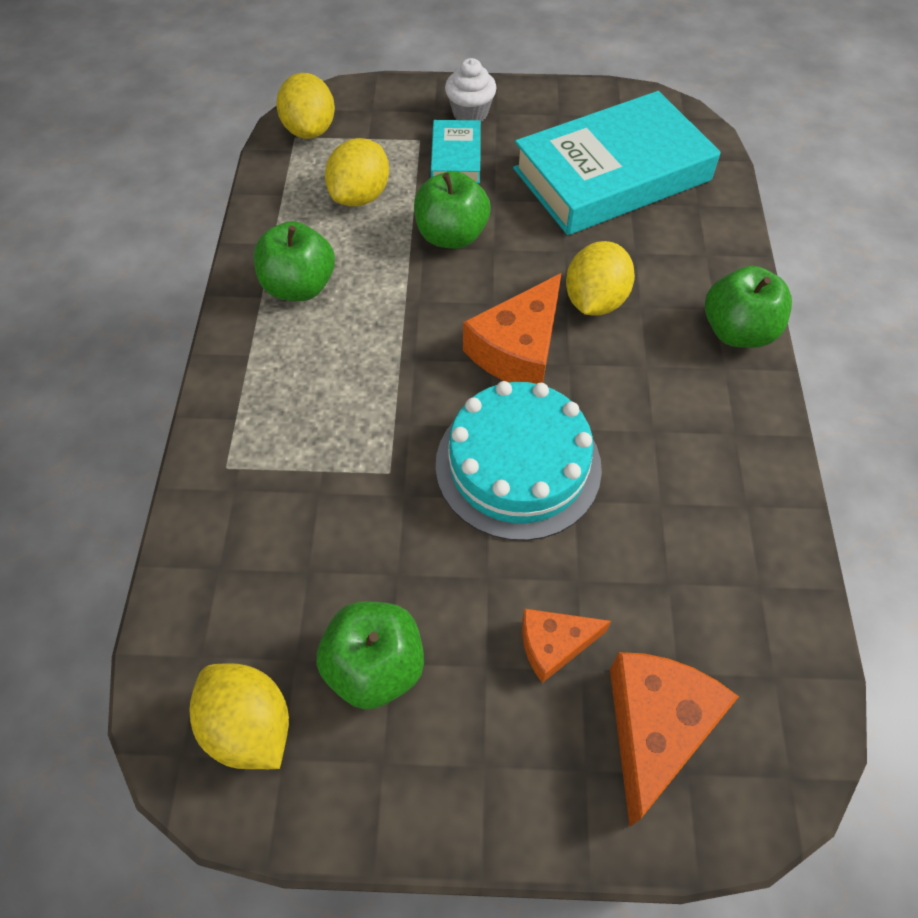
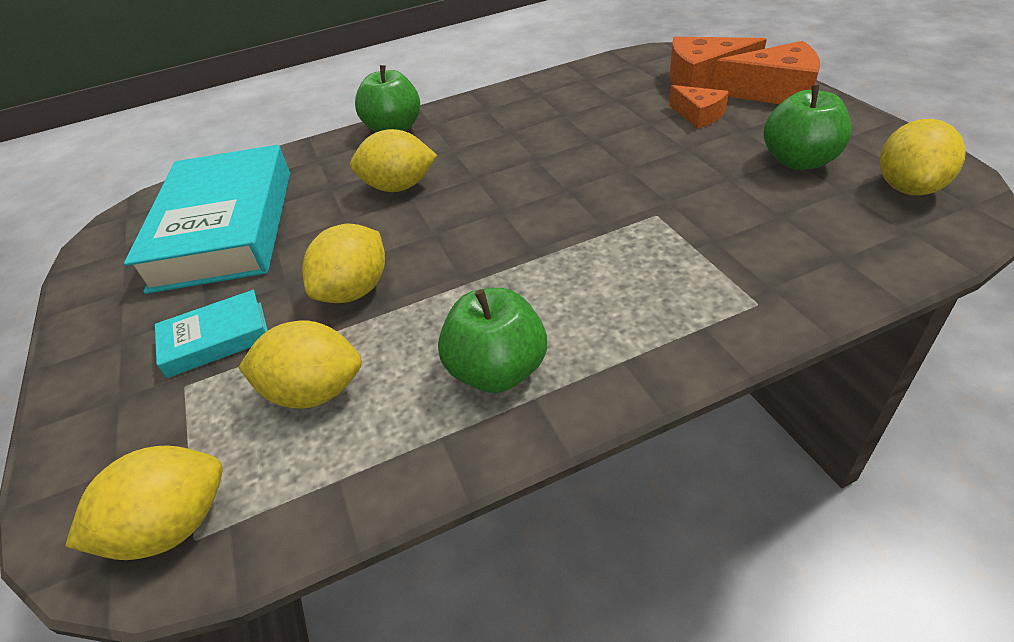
camera: 110 degrees left, 15 degrees down
green apple [414,171,491,249] -> yellow lemon [302,224,385,303]
turquoise cake [436,381,602,541] -> none
white cupcake [445,58,496,121] -> none
orange cheese [463,273,561,384] -> orange cheese moved to [713,41,820,104]
turquoise book [513,91,721,235] -> turquoise book turned 45 degrees clockwise [124,145,290,294]

